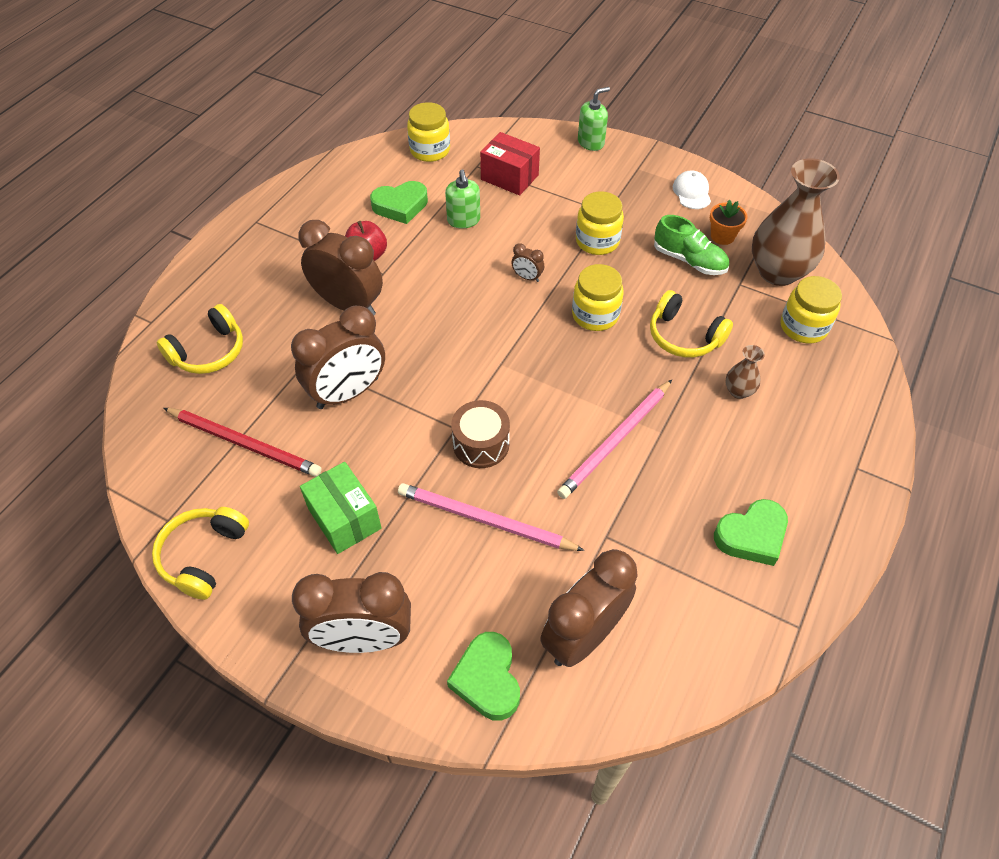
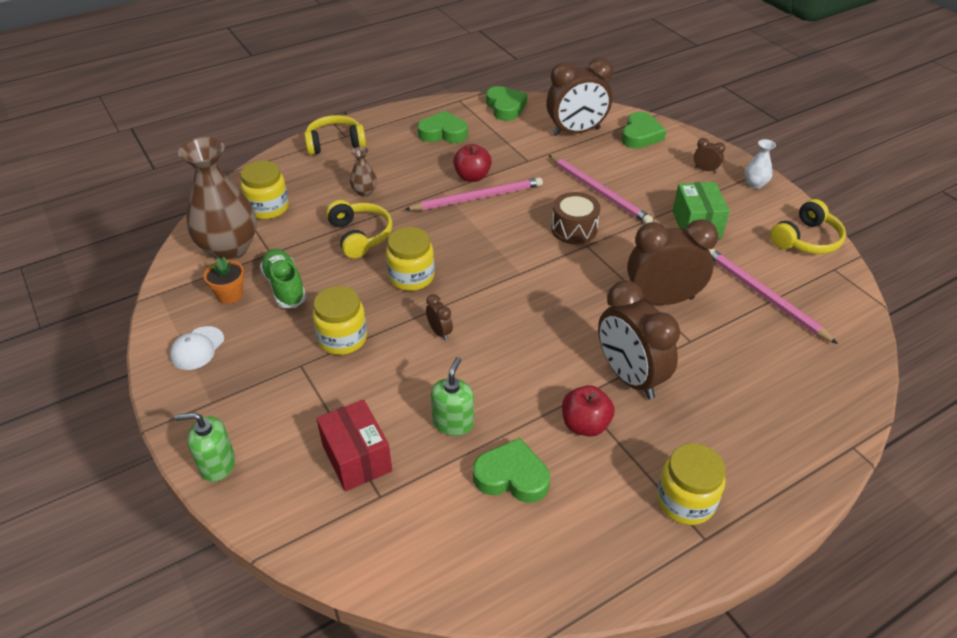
camera: 150 degrees left, 10 degrees down
yellow headphones [156,304,243,374] -> yellow headphones moved to [304,115,366,155]
red pencil [164,408,322,477] -> pink pencil [709,249,838,344]
brown clock [292,572,411,653] -> brown clock [694,138,725,173], size x0.42
yellow jar [407,102,450,162] -> yellow jar moved to [657,443,726,525]
none -> red apple [453,144,492,182]
none -> green heart [486,86,527,121]
none -> white vase [744,139,776,189]

